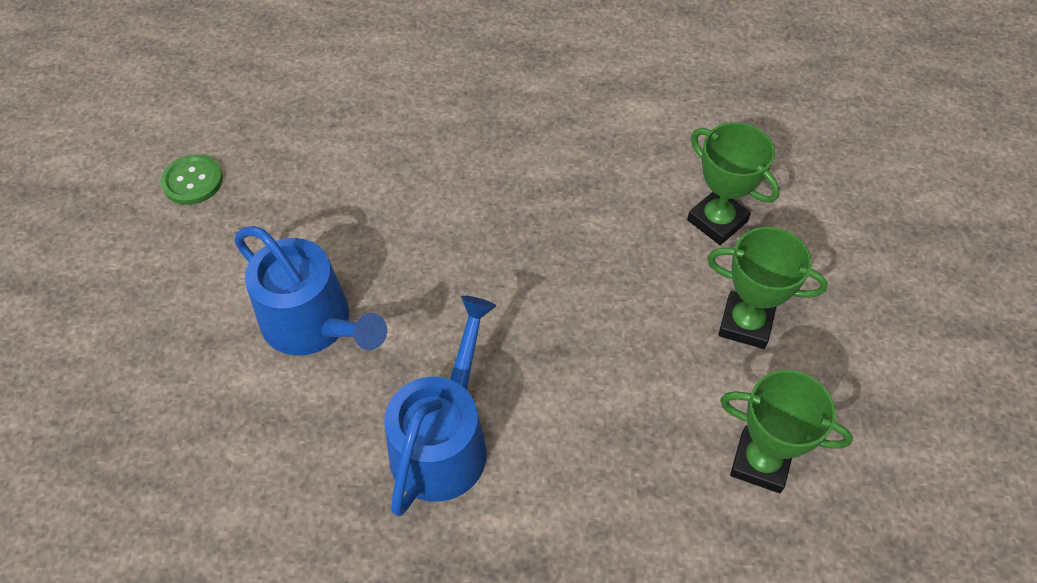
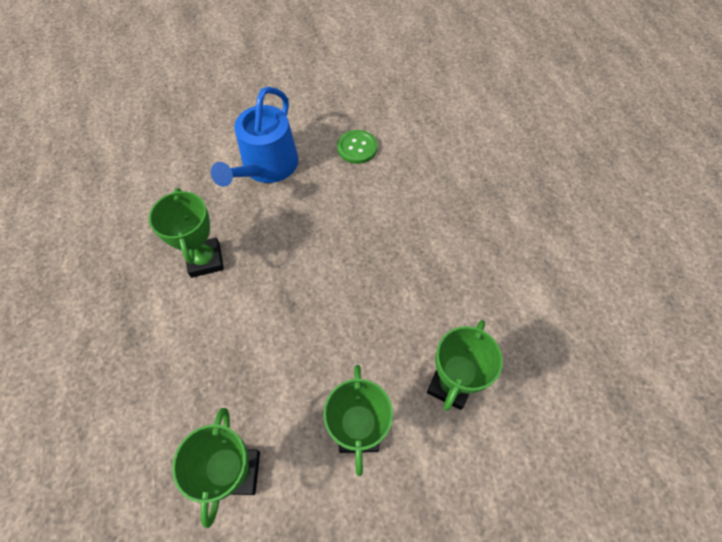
camera: 70 degrees right, 5 degrees up
green button [160,154,223,205] -> green button moved to [337,130,377,164]
blue watering can [384,296,496,516] -> green trophy [149,188,224,278]

